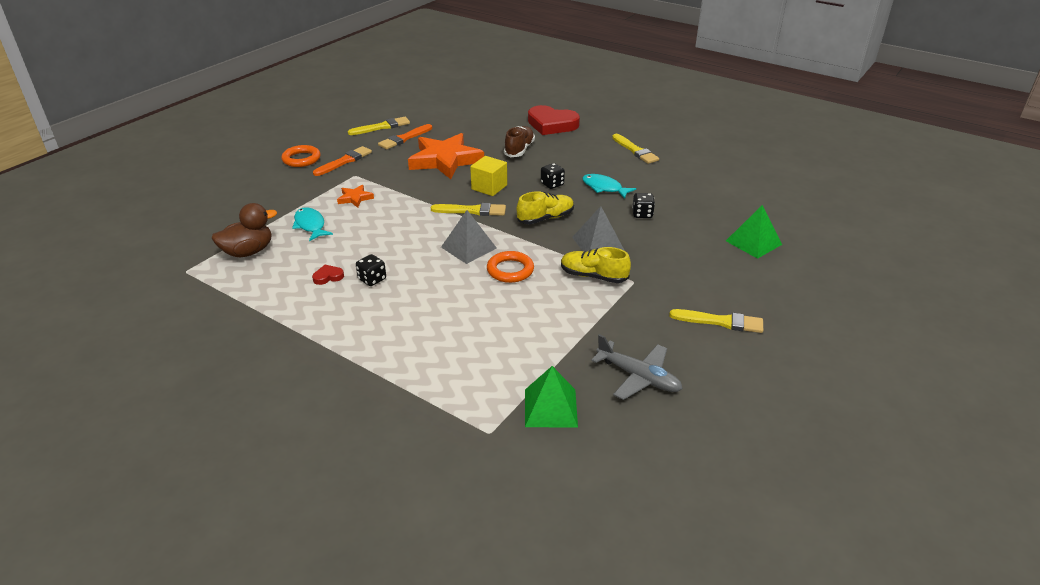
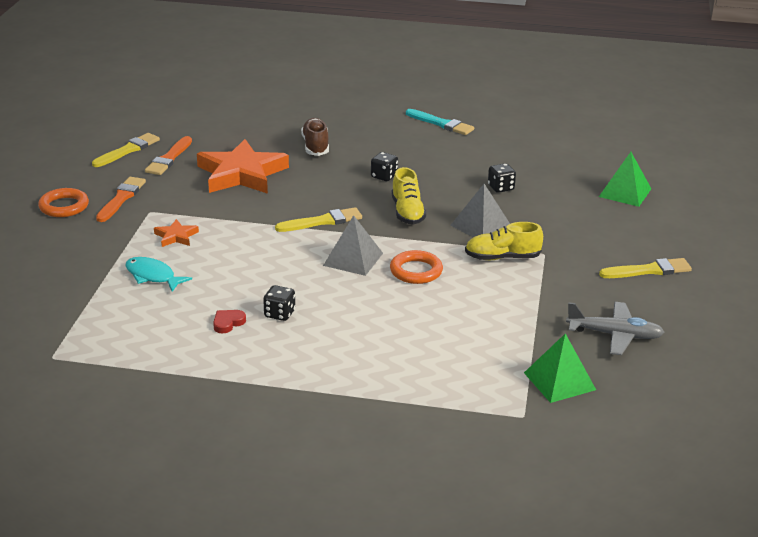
camera: 25 degrees left, 5 degrees down
brown duck [212,203,277,257] -> none
yellow cube [470,156,507,196] -> none
yellow shoe [517,191,574,224] -> yellow shoe turned 135 degrees clockwise [391,167,426,225]
red heart [528,105,580,135] -> none
turquoise fish [582,174,636,199] -> none
yellow brush [612,134,659,164] -> turquoise brush [406,109,474,135]

